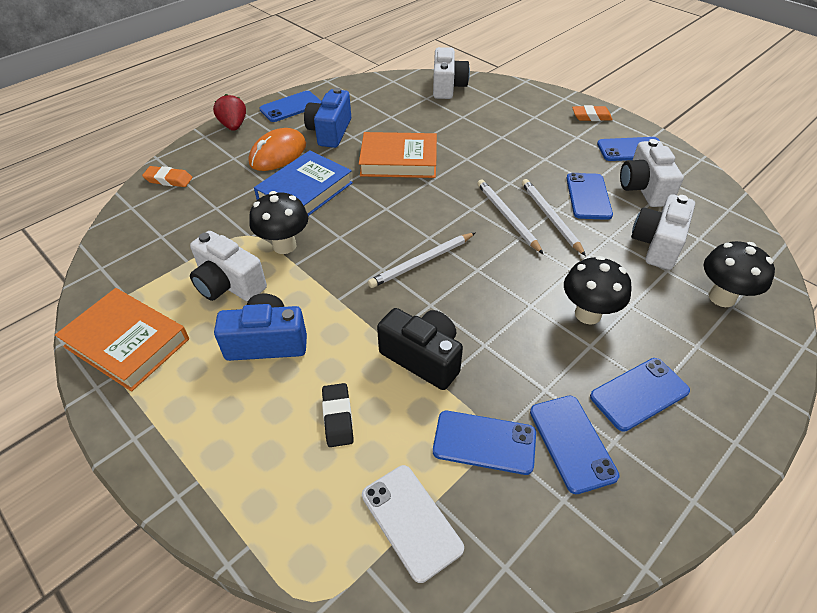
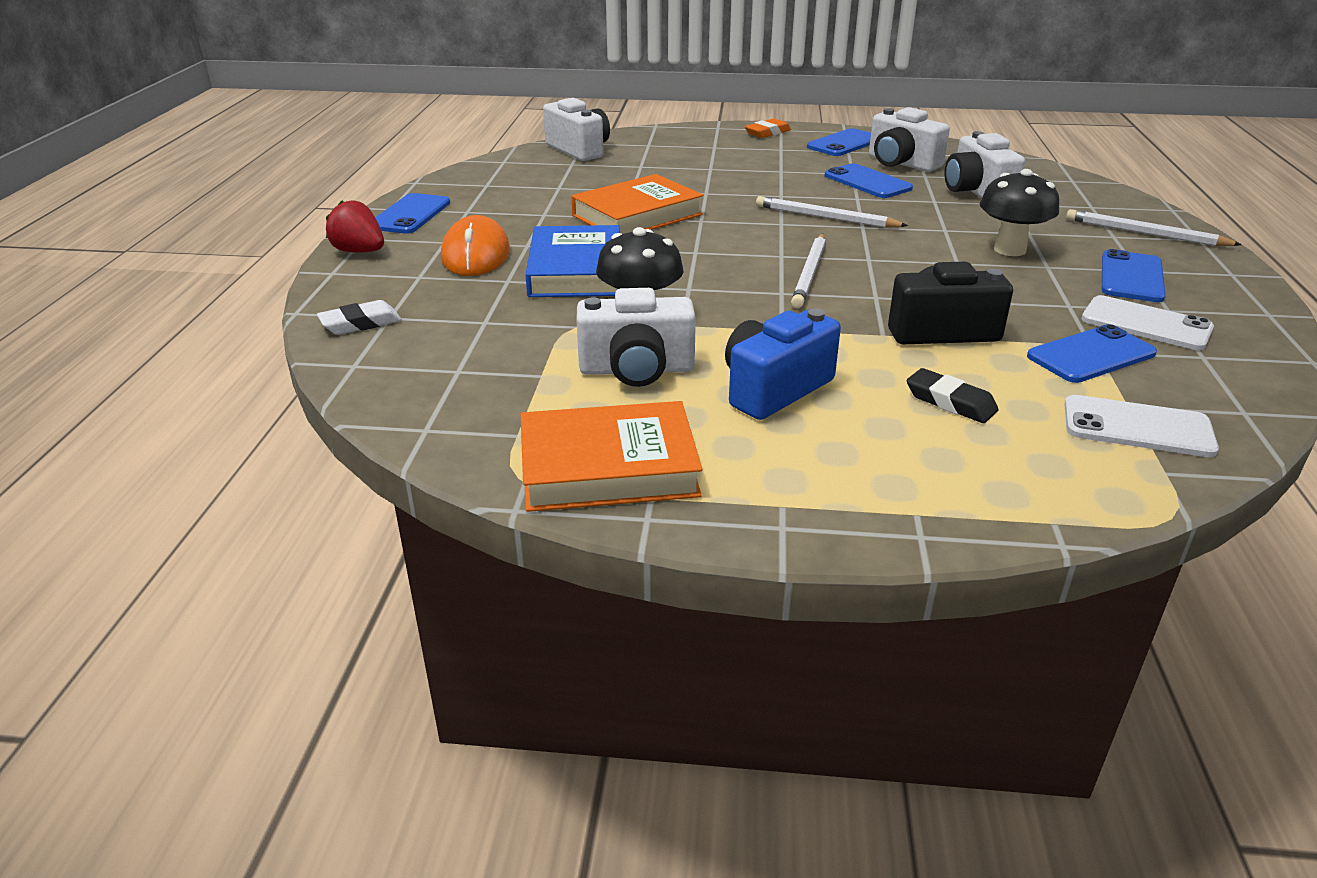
camera: 40 degrees left, 15 degrees down
orange eraser [142,166,192,187] -> white eraser [317,300,402,335]
blue camera [304,88,351,148] -> none
white pencil [522,179,586,256] -> white pencil moved to [1066,209,1242,246]
blue phone [530,396,619,494] -> white phone [1082,295,1214,350]
black mushroom [704,241,775,307] -> none

